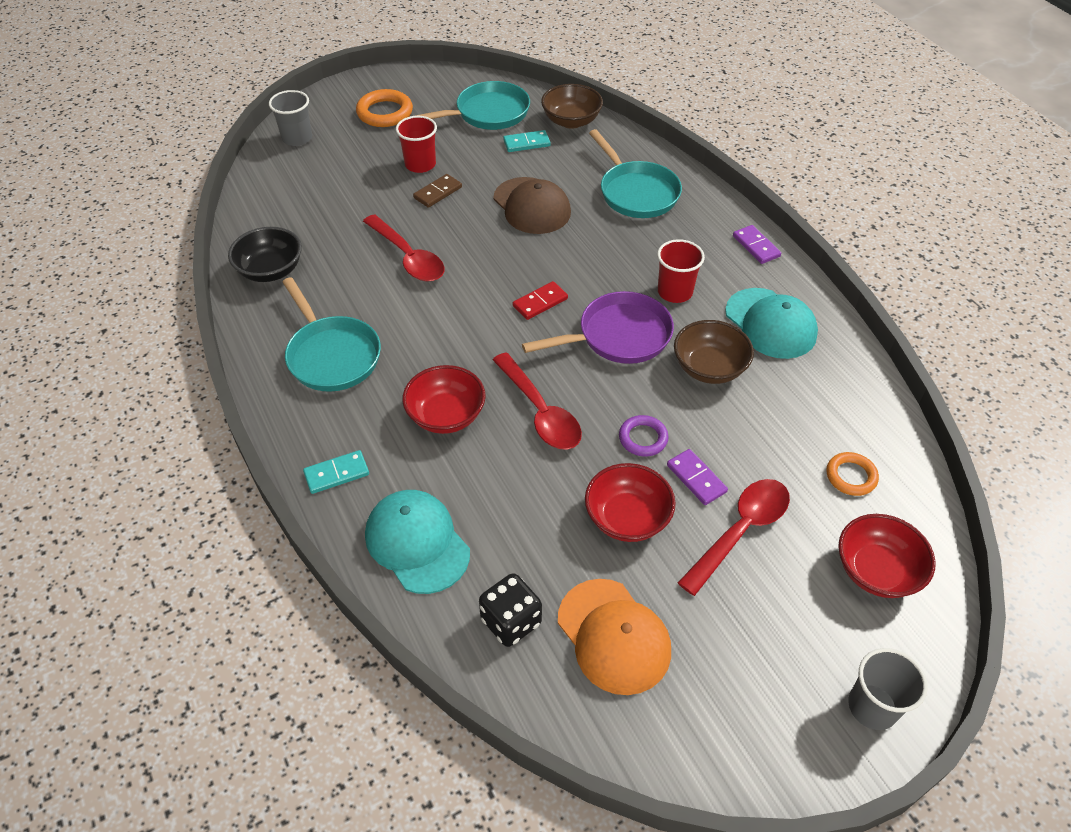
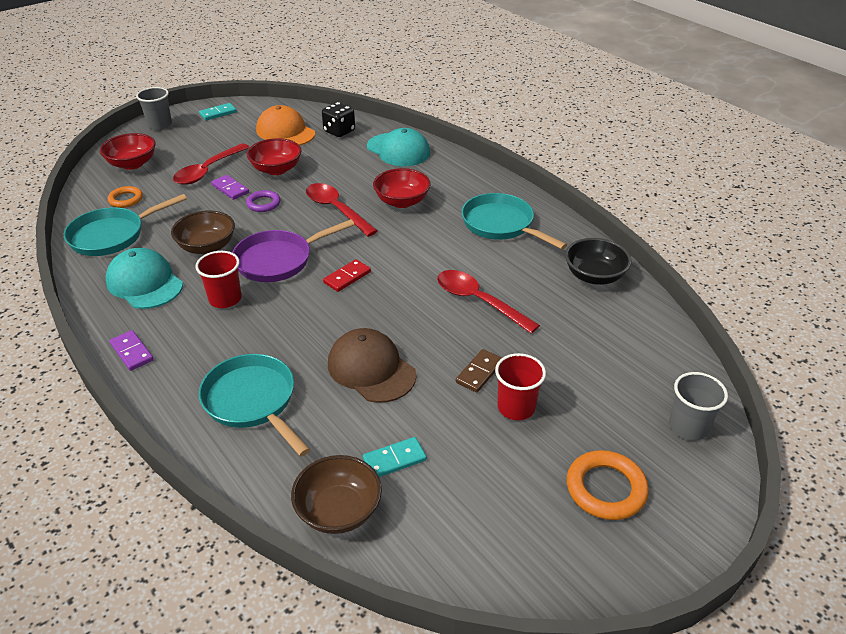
camera: 170 degrees right, 10 degrees down
turquoise domino [303,450,369,494] -> turquoise domino moved to [199,103,237,121]
turquoise pan [415,81,530,130] -> turquoise pan moved to [64,194,187,256]

